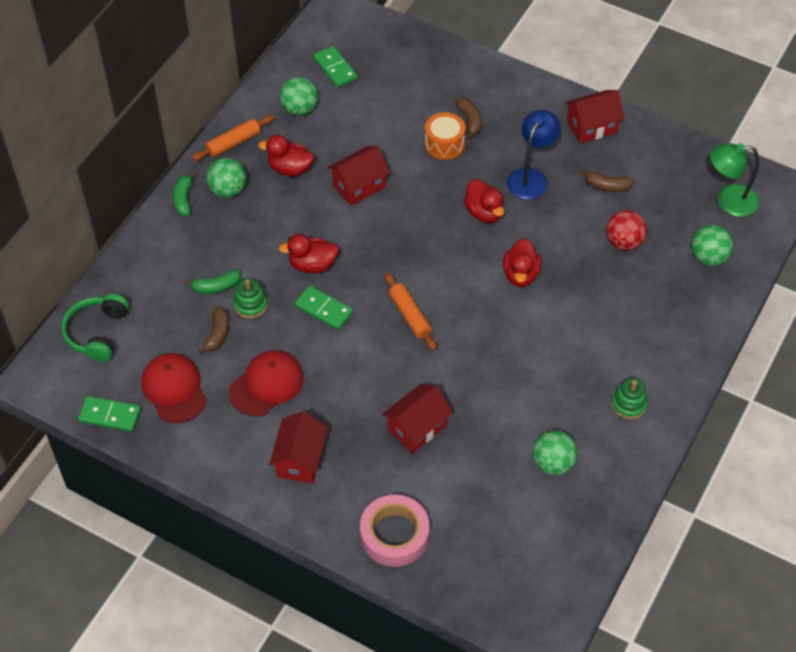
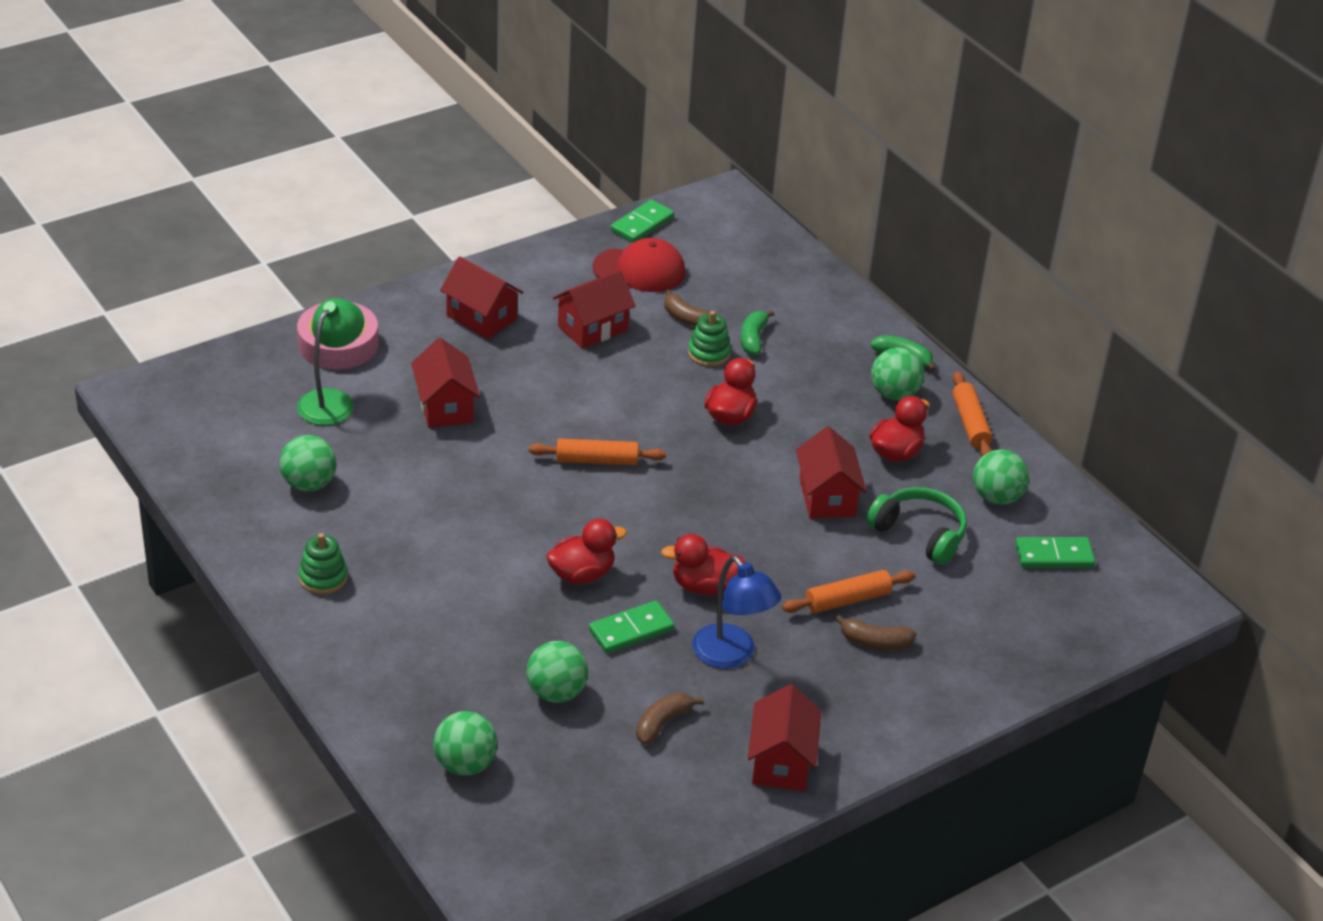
camera: 115 degrees right, 15 degrees down
green headphones [61,294,129,362] -> green headphones moved to [866,487,967,565]
red cap [229,350,304,416] -> red house [553,270,636,349]
green domino [295,285,353,330] -> green domino moved to [589,601,675,653]
orange drum [425,112,465,160] -> orange rolling pin [782,570,915,613]
red duck [503,238,541,287] -> red duck turned 120 degrees clockwise [546,519,627,584]
red ball [606,210,647,251] -> green ball [526,641,588,703]
green lamp [710,143,759,217] -> green lamp moved to [297,298,364,425]

